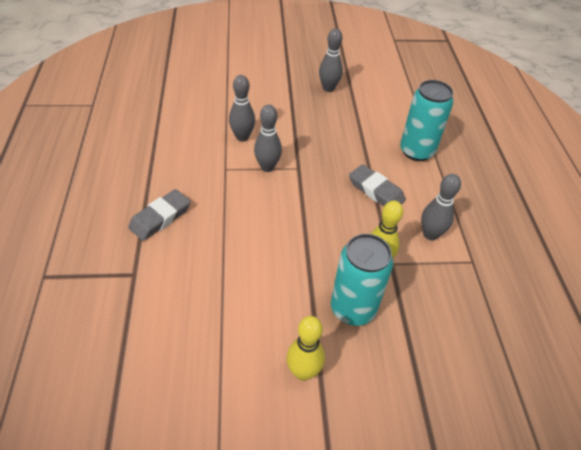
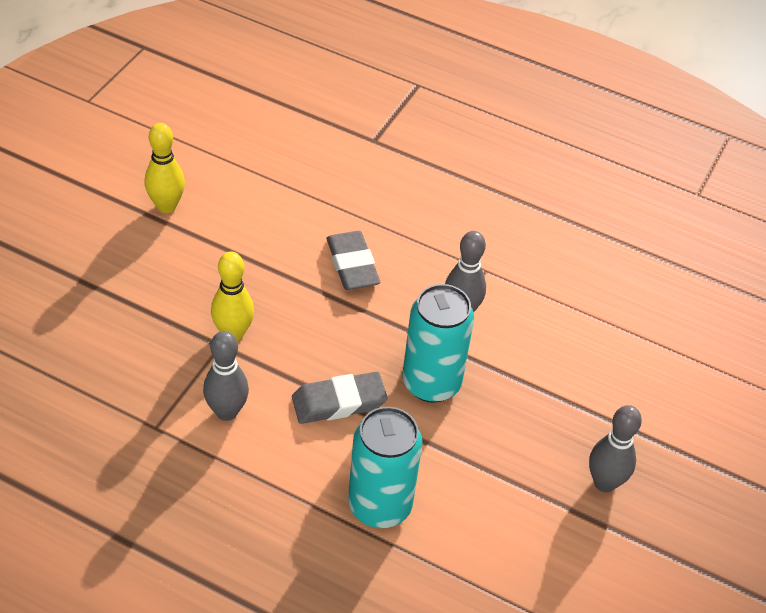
camera: 120 degrees right, 0 degrees up
grey eraser [128,189,191,241] -> grey eraser moved to [327,231,380,290]
grey bowling pin [229,75,255,142] -> none
turquoise can [331,234,393,326] -> turquoise can moved to [403,284,474,403]

